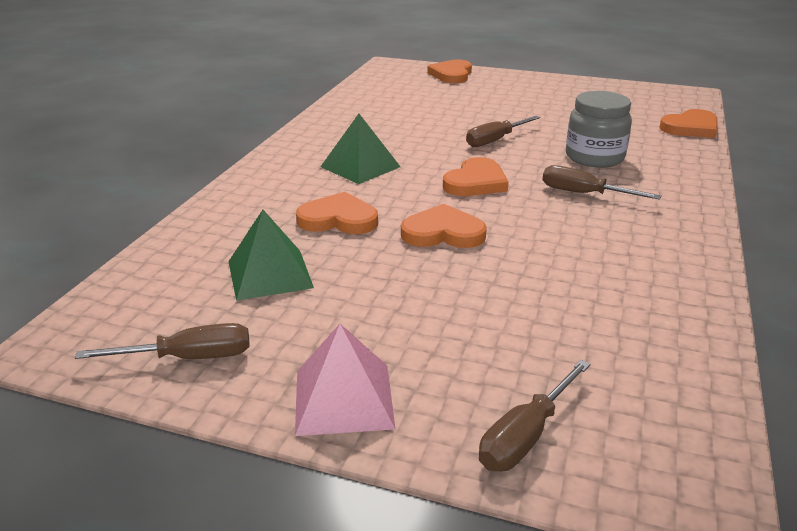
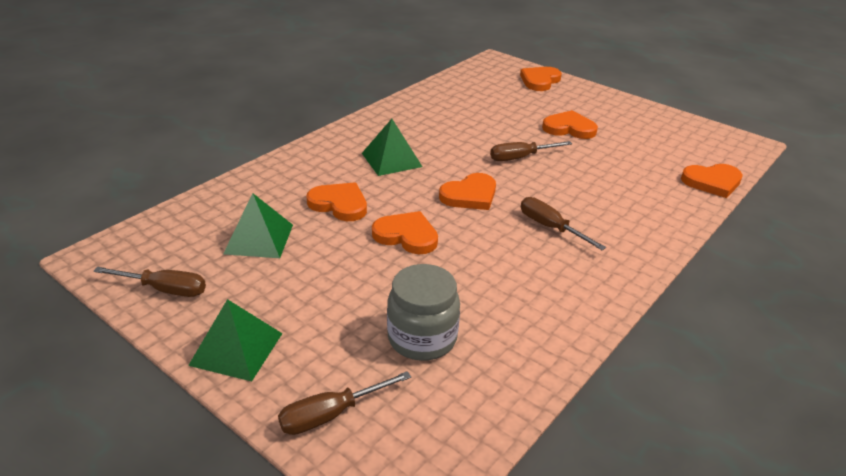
camera: 20 degrees right, 5 degrees up
pink pyramid [295,324,395,436] -> green pyramid [188,299,283,382]
grey jar [566,91,632,168] -> grey jar moved to [387,264,460,361]
none -> orange heart [542,110,598,139]

